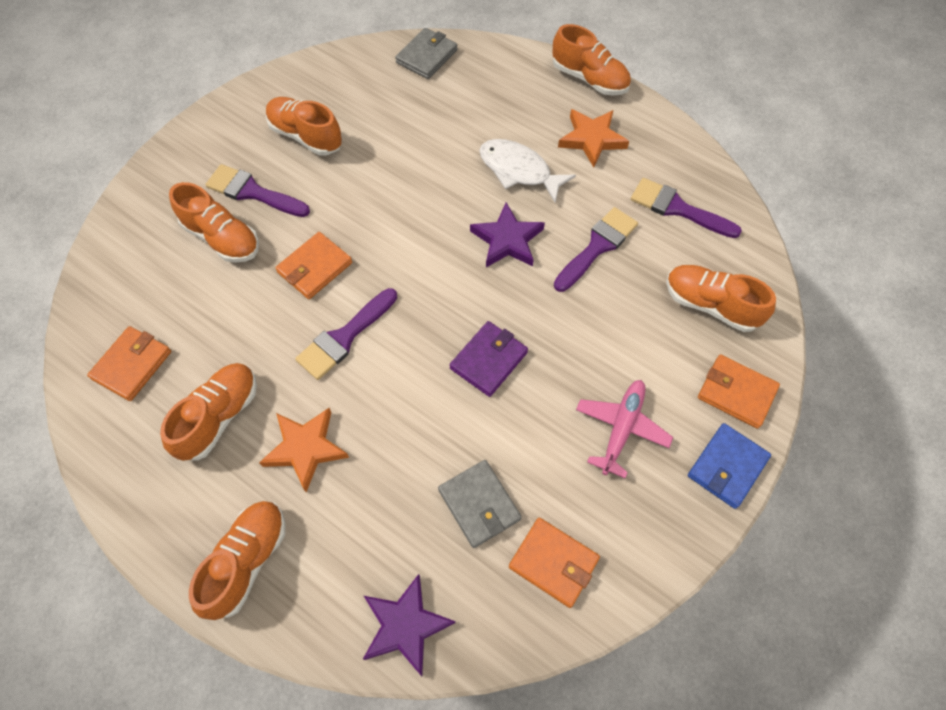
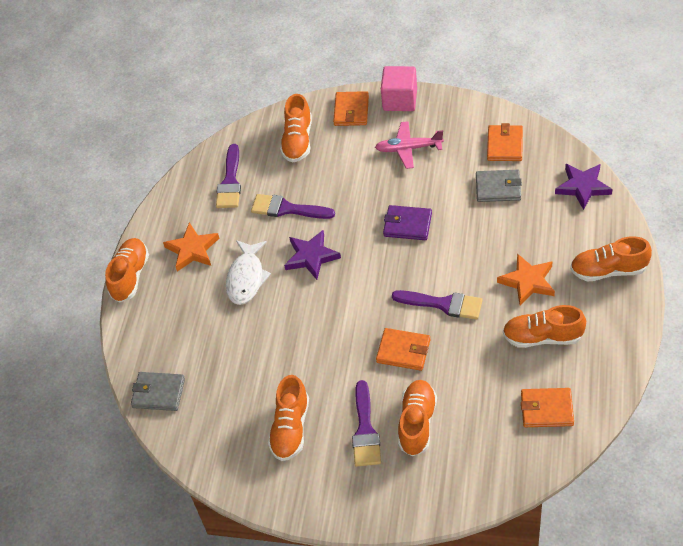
camera: 110 degrees left, 10 degrees down
grey wallet [438,460,522,548] -> grey wallet turned 60 degrees clockwise [476,170,522,202]
blue wallet [688,423,771,509] -> pink cube [381,66,417,111]

